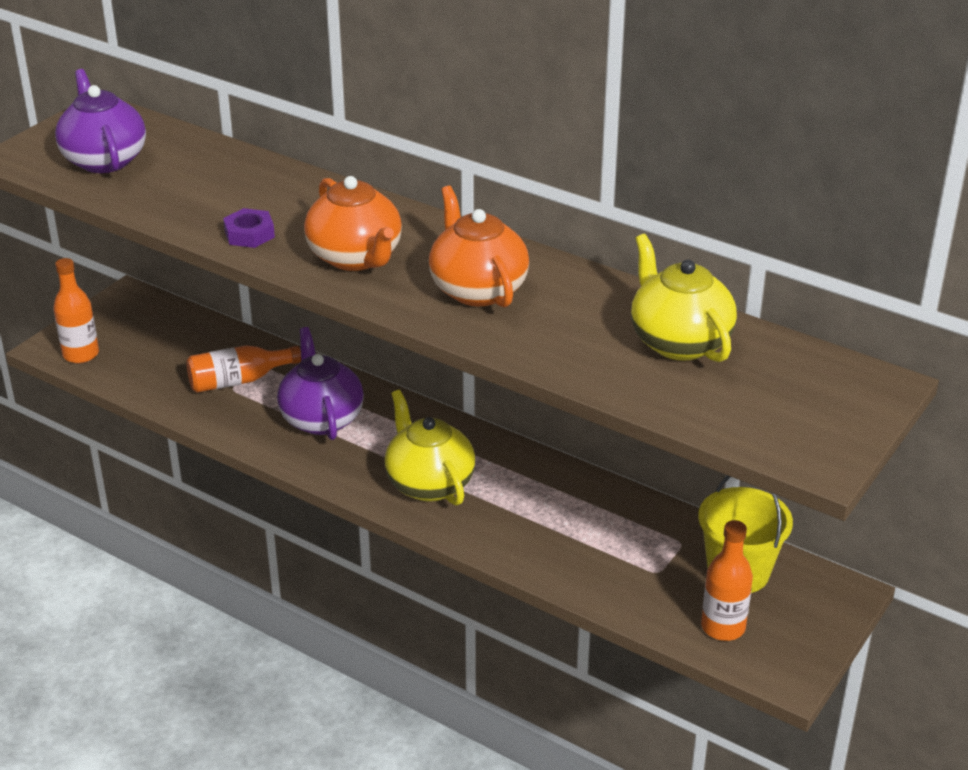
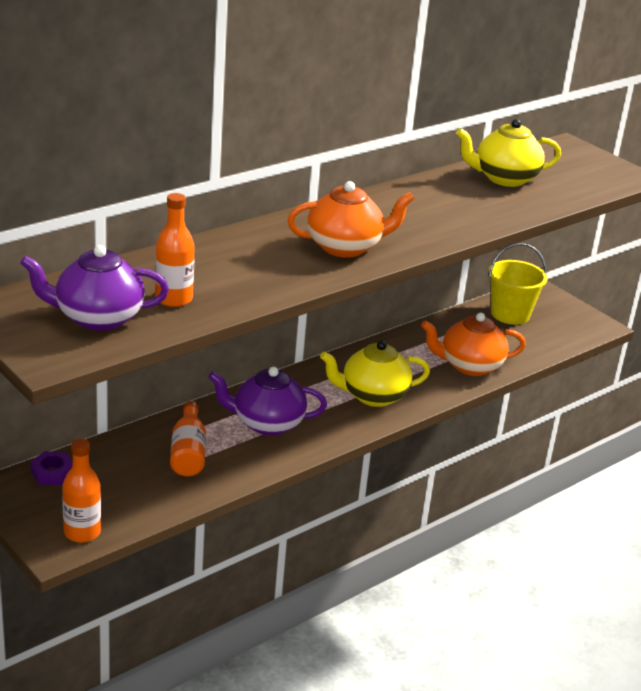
camera: 75 degrees left, 5 degrees down
purple nut [223,208,275,248] -> purple nut moved to [30,451,73,486]
orange teapot [429,186,529,308] -> orange teapot moved to [421,313,526,376]
orange bottle [701,520,753,641] -> orange bottle moved to [155,193,195,307]

